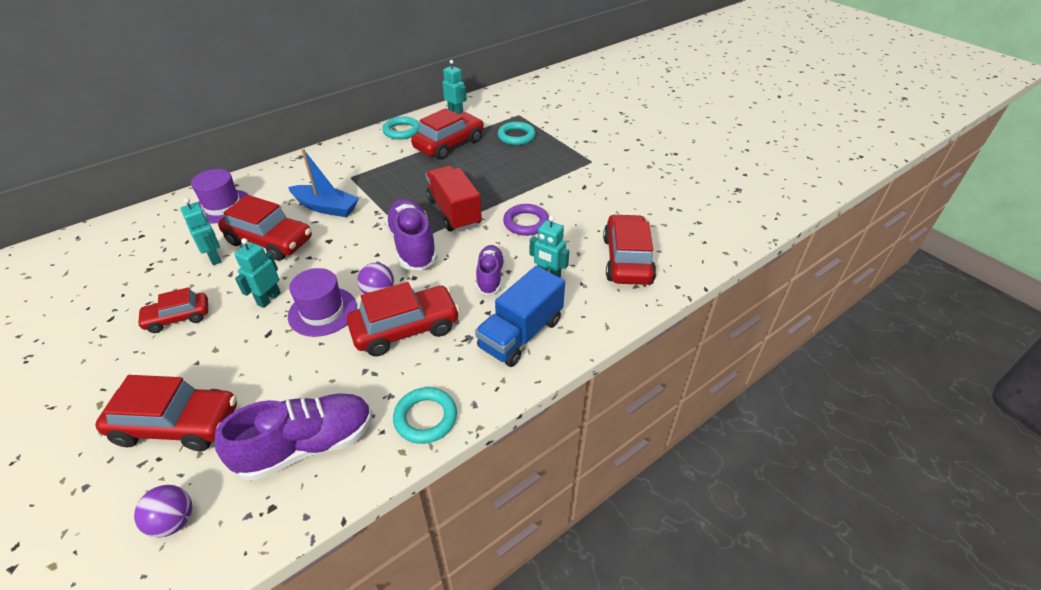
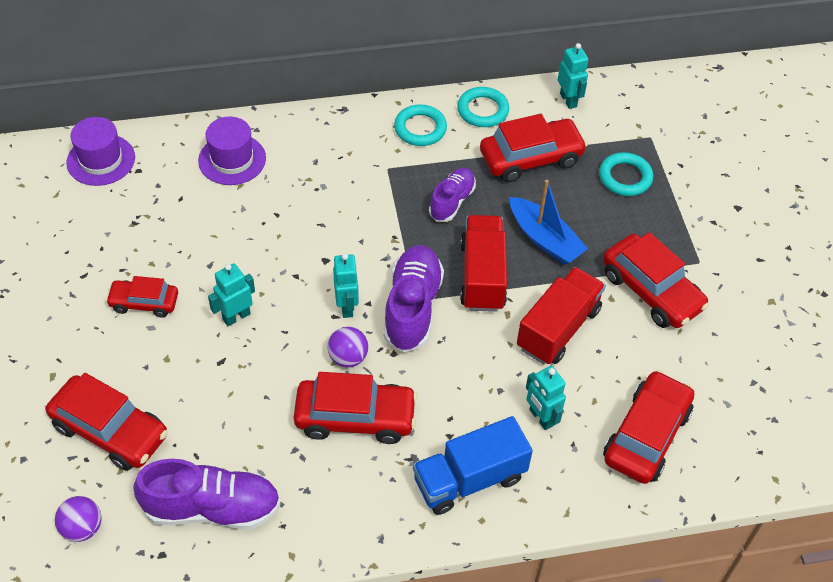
camera: 25 degrees right, 10 degrees up
turquoise robot [180,198,222,265] -> turquoise robot moved to [333,253,359,318]
red car [218,195,312,261] -> red car moved to [603,232,709,328]
blue boat [288,149,359,217] -> blue boat moved to [510,180,588,265]
purple hat [288,268,357,337] -> purple hat moved to [67,117,135,186]
turquoise ring [393,387,457,444] -> turquoise ring moved to [394,105,447,146]
purple shoe [476,245,505,295] -> purple shoe moved to [429,168,476,222]
purple ring [503,204,549,236] -> red truck [517,267,606,364]

